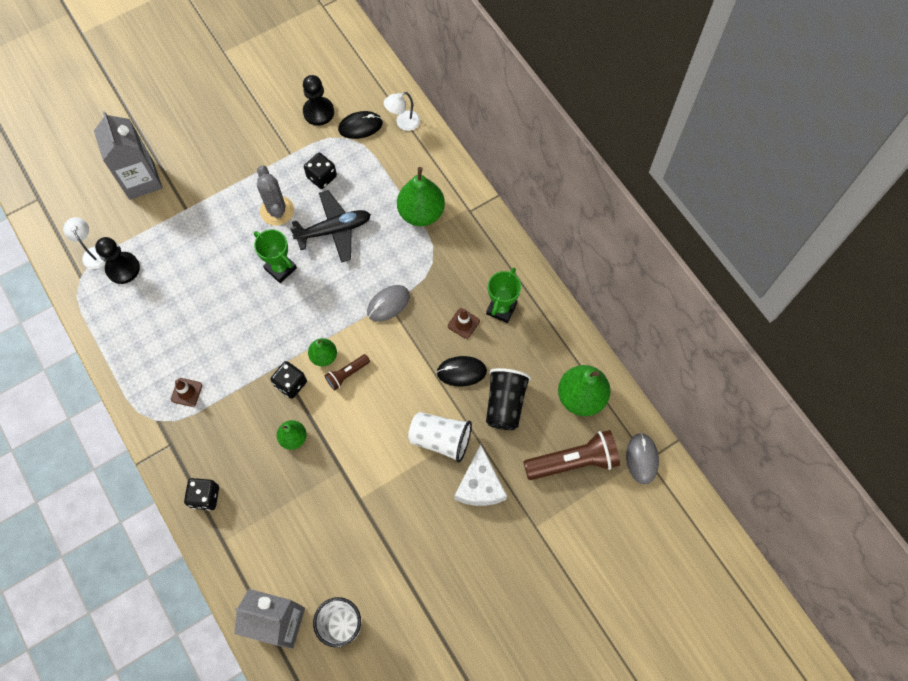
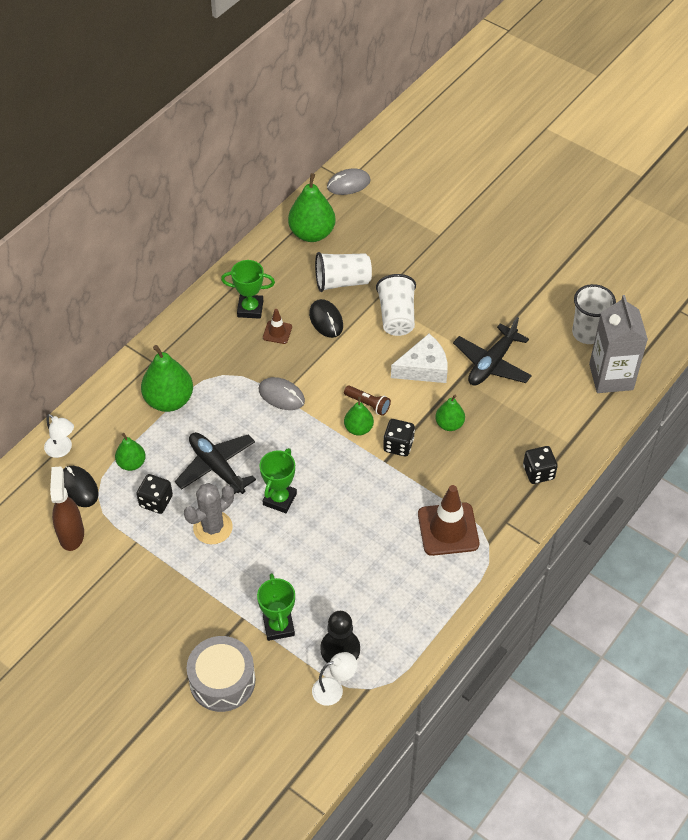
camera: 110 degrees left, 15 degrees down
white lamp [63,217,106,269] -> white lamp turned 150 degrees counterclockwise [312,652,357,706]
grey carton [94,111,162,200] -> grey drum [187,636,255,712]
brown traffic cone [171,378,202,407] -> brown traffic cone [418,485,479,556], size x1.97
black pawn [303,75,334,126] -> brown spray bottle [50,466,84,551]
white cheese [454,444,507,506] -> white cheese moved to [391,334,448,383]
black cup [486,368,531,430] -> white cup [315,252,372,292]
brown flashlight [524,430,620,480] -> none
none -> green pear [115,433,146,471]
none -> green trophy [257,573,295,641]
none -> black plane [453,317,532,386]

